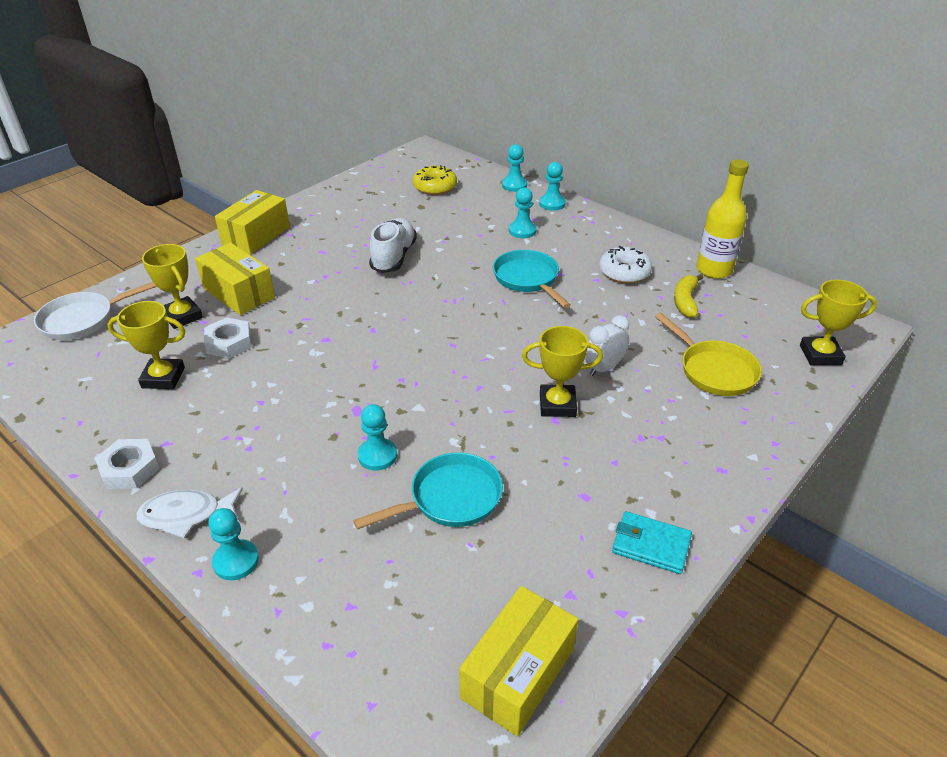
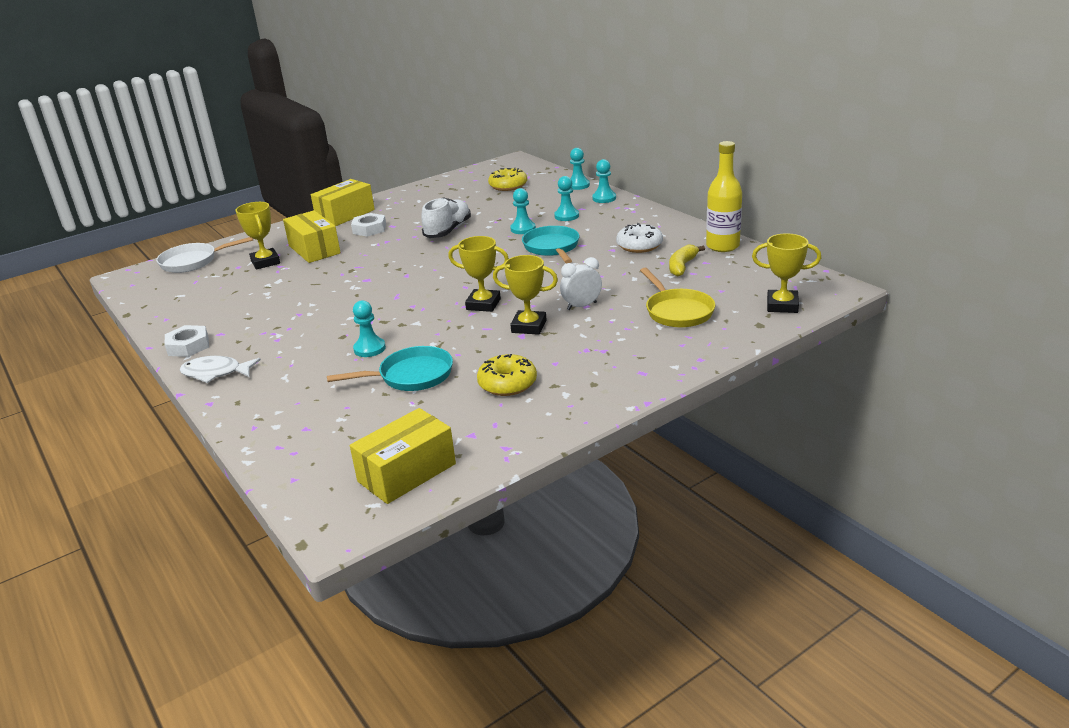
camera: 15 degrees right, 10 degrees down
yellow trophy [108,301,185,389] -> yellow trophy moved to [448,236,509,312]
white nut [204,317,252,358] -> white nut moved to [351,213,386,237]
turquoise pawn [208,508,259,580] -> turquoise pawn moved to [510,188,536,234]
turquoise wallet [612,511,692,574] -> none
none -> yellow donut [477,354,537,396]

